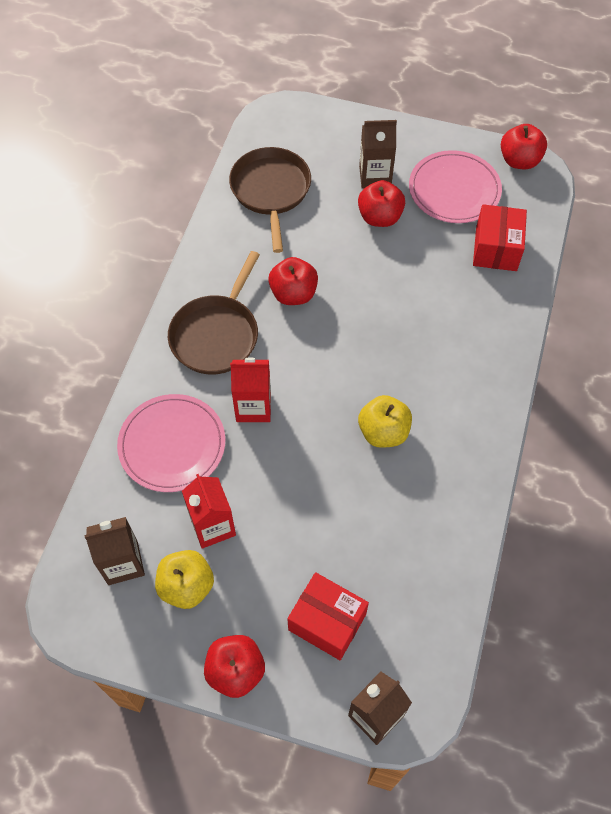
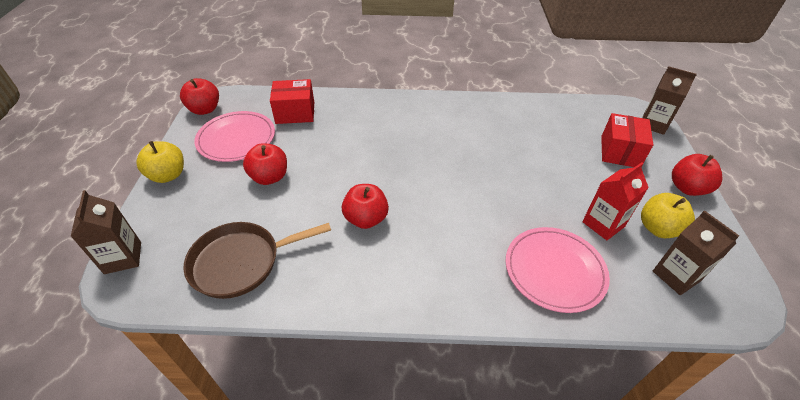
camera: 105 degrees left, 15 degrees down
brown pan [168,251,260,375] -> none
red carton [230,357,271,422] -> none
yellow apple [358,395,412,448] -> yellow apple moved to [136,141,184,183]
brown carton [359,120,397,189] -> brown carton moved to [71,190,141,274]

